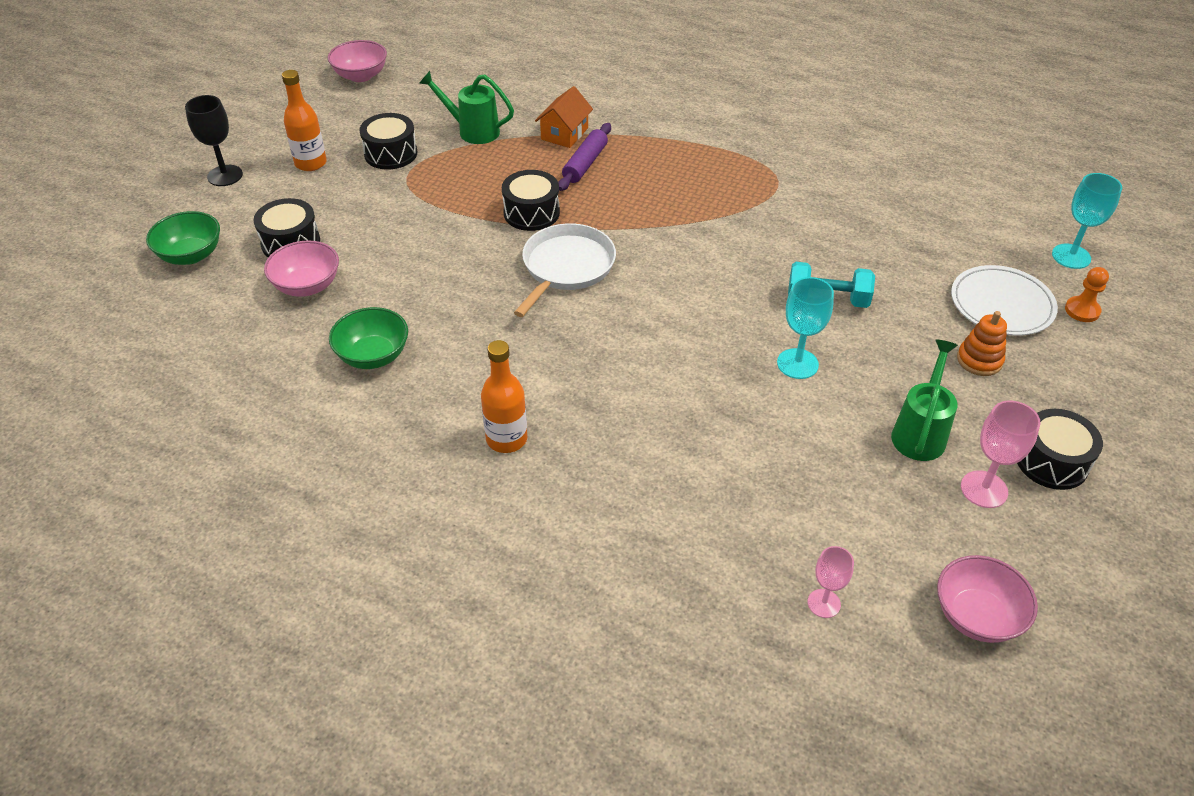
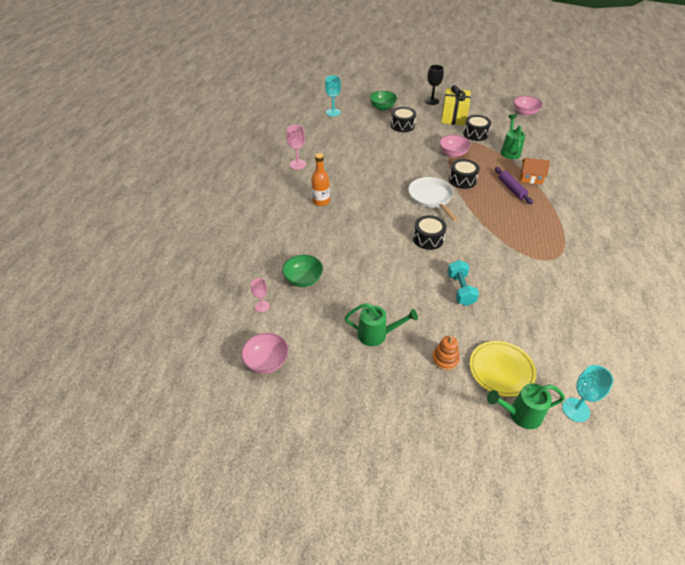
camera: 75 degrees right, 0 degrees up
pink bowl [264,240,339,297] -> pink bowl moved to [439,135,471,157]
orange bottle [282,70,327,171] -> yellow gift [441,85,471,126]
green bowl [329,307,408,369] -> green bowl moved to [282,254,323,287]
white pan [514,223,616,317] -> white pan turned 120 degrees counterclockwise [408,177,458,221]
purple rolling pin [558,123,611,191] -> purple rolling pin turned 60 degrees clockwise [495,167,533,204]
turquoise goblet [777,277,834,379] -> turquoise goblet moved to [325,75,341,116]
white plate [951,265,1058,336] -> yellow plate [470,341,537,397]
pink goblet [961,401,1041,508] -> pink goblet moved to [286,125,306,170]
black drum [1017,409,1103,490] -> black drum moved to [413,215,447,250]
orange pawn [1065,267,1109,322] -> green watering can [487,384,565,429]

